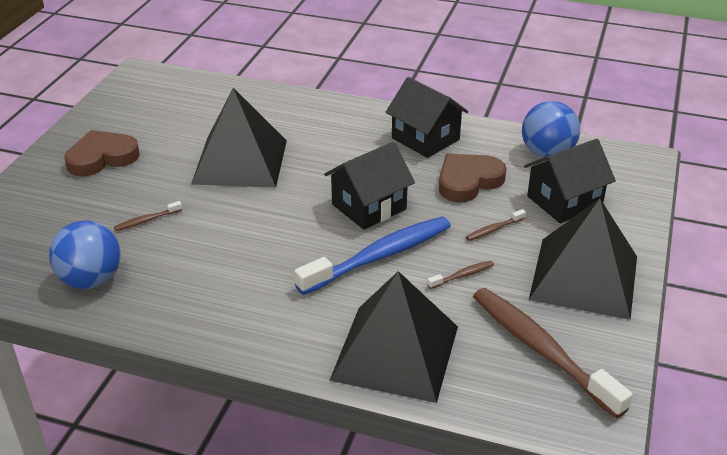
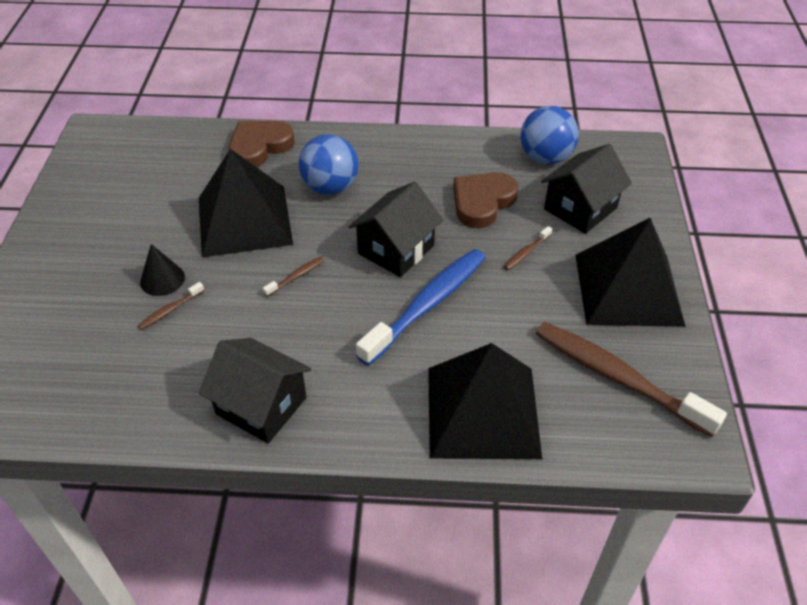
camera: 15 degrees left, 10 degrees up
blue ball [49,221,121,289] -> blue ball moved to [298,134,359,195]
brown heart [64,130,140,177] -> brown heart moved to [228,121,295,167]
black house [386,77,468,158] -> black house moved to [199,338,311,443]
brown toothbrush [427,261,494,289] -> brown toothbrush moved to [263,257,325,297]
none -> black cone [140,244,185,296]

